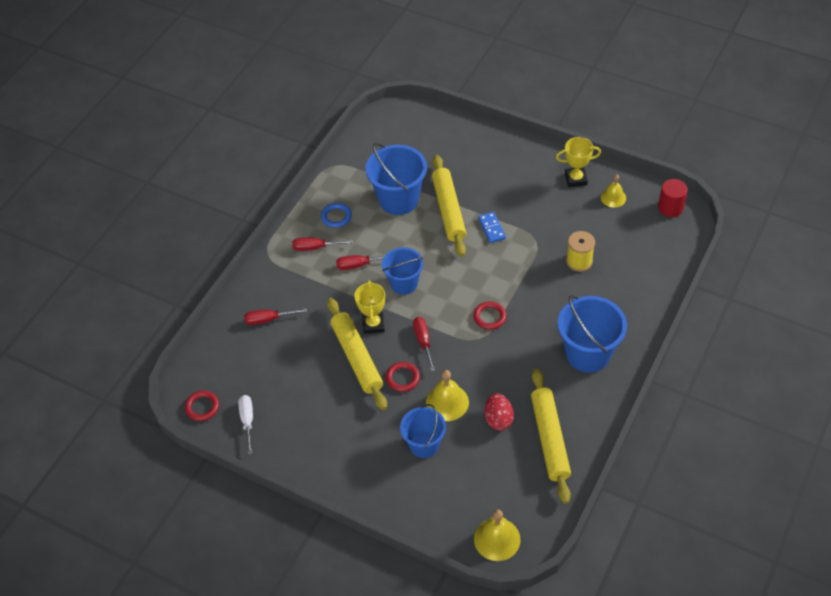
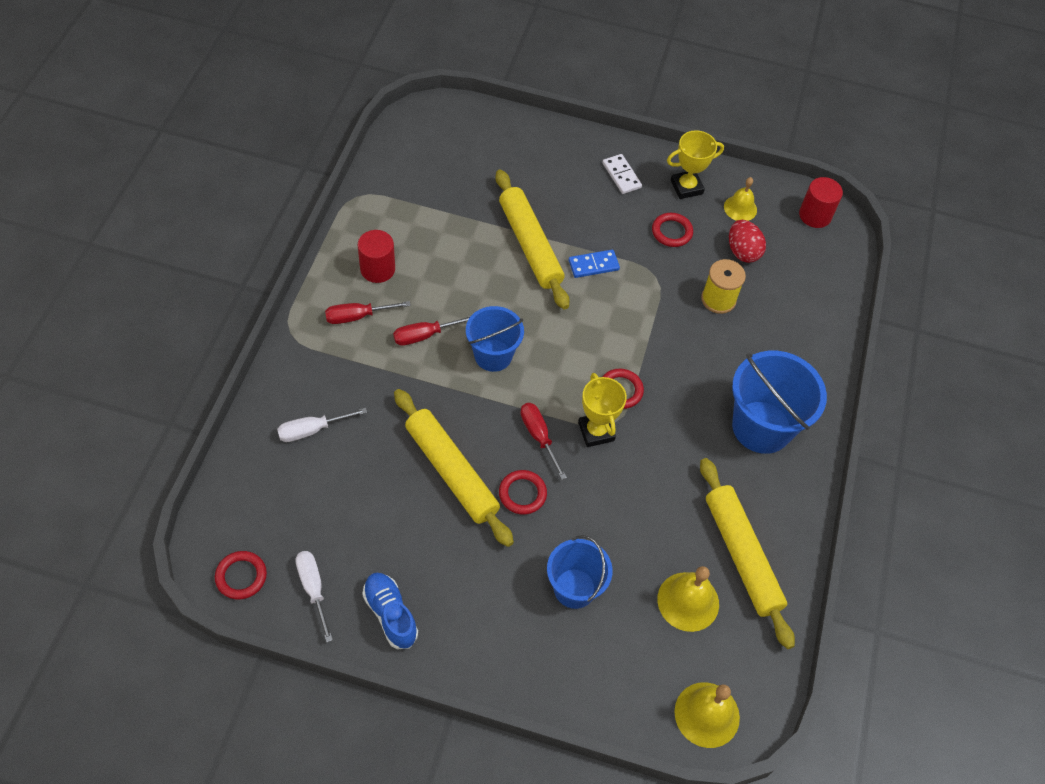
camera: 20 degrees left, 5 degrees up
red screwdriver [244,308,307,325] -> white screwdriver [277,408,367,442]
blue ring [321,203,352,228] -> red cylinder [358,230,395,283]
yellow trophy [354,280,385,334] -> yellow trophy moved to [578,373,627,447]
blue bucket [365,143,427,215] -> none
yellow bell [426,370,469,421] -> yellow bell moved to [657,566,719,632]
blue domino [478,212,506,243] -> blue domino turned 75 degrees counterclockwise [568,250,620,278]
red egg [485,393,514,431] -> red egg moved to [729,220,766,263]
none -> blue shoe [362,573,418,649]
none -> white domino [602,154,642,194]
none -> red ring [652,213,693,247]

